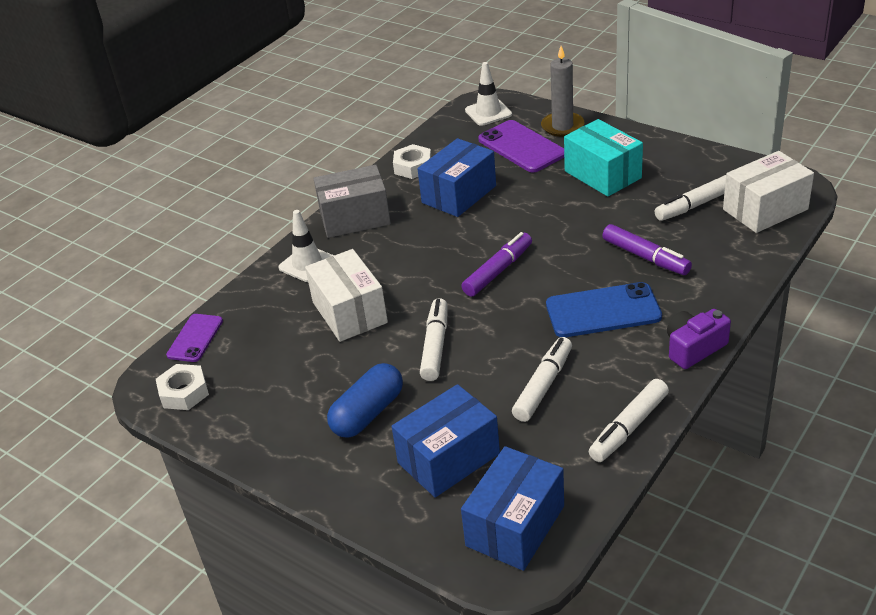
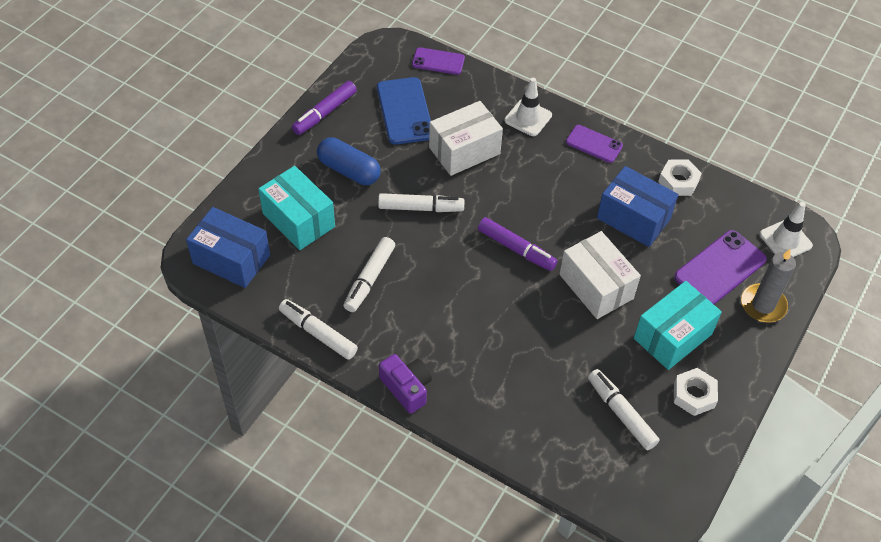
camera: 80 degrees right, 15 degrees up
white nut [156,364,209,410] -> white nut moved to [674,368,718,416]
grey box [314,165,391,238] -> purple phone [566,125,623,163]
blue box [391,384,500,498] -> turquoise box [258,166,335,250]
white marker [512,337,572,422] -> white marker turned 90 degrees clockwise [343,237,395,312]
blue phone [546,282,662,337] -> blue phone moved to [377,77,431,145]
purple marker [602,224,692,275] -> purple marker moved to [292,81,357,135]
white box [723,151,814,233] -> white box moved to [559,231,641,319]

